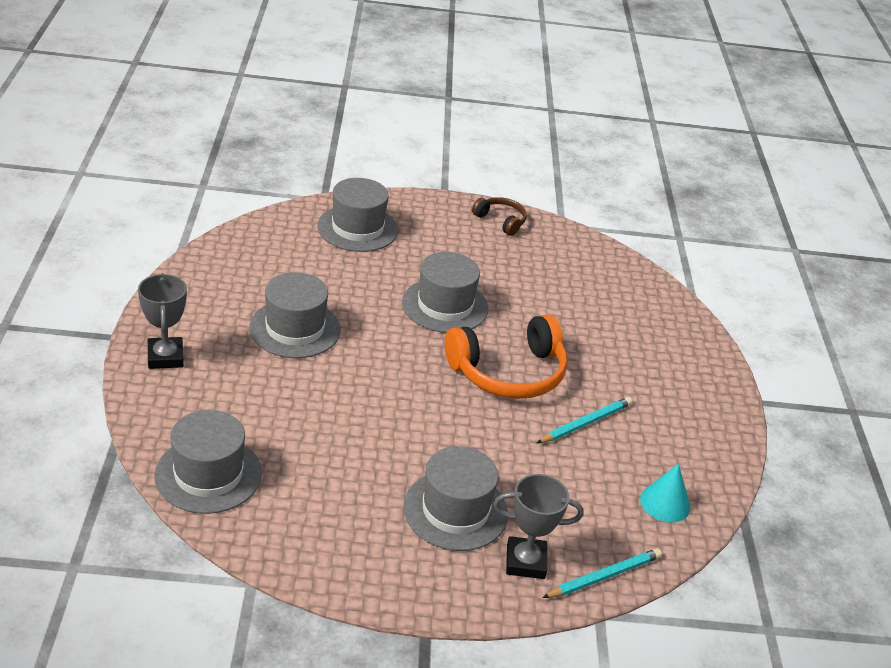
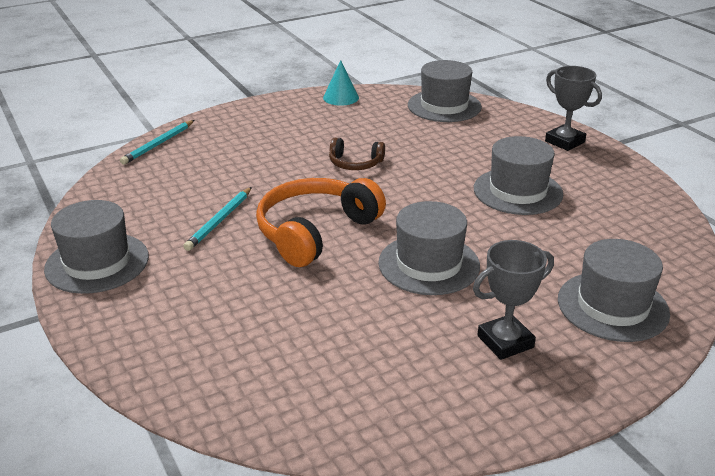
camera: 155 degrees right, 5 degrees down
grey hat [403,446,508,551] -> grey hat moved to [44,200,149,294]
brown headphones [472,197,527,236] -> brown headphones moved to [329,138,385,170]
grey trophy [493,474,584,579] -> grey trophy moved to [473,240,554,360]
turquoise cone [640,464,690,523] -> turquoise cone moved to [323,60,359,105]

